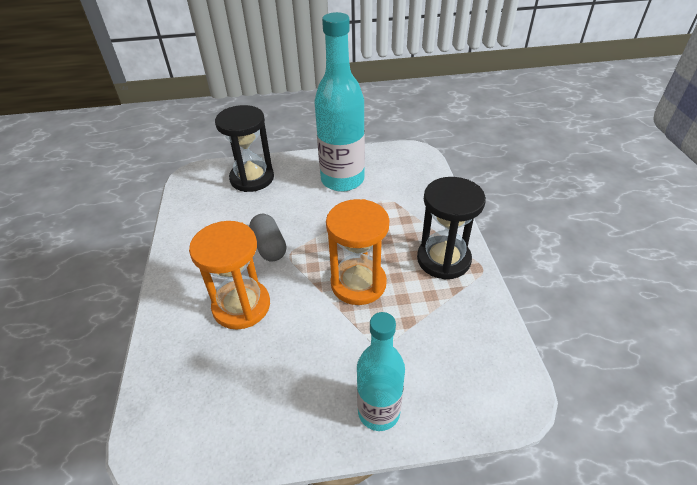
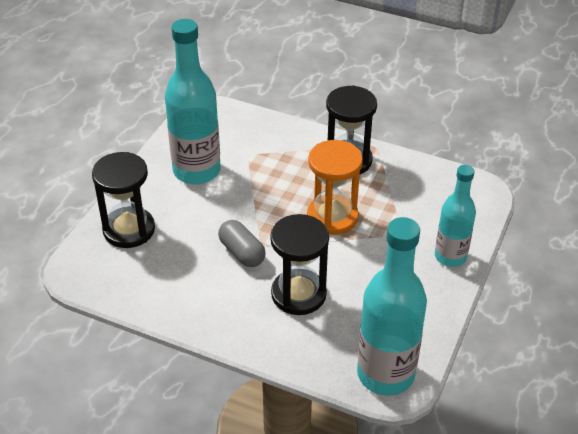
camera: 60 degrees left, 0 degrees up
orange hourglass [189,221,270,330] -> black hourglass [270,214,329,315]
grey capsule [249,214,286,261] -> grey capsule turned 45 degrees clockwise [218,220,266,267]
none -> turquoise bottle [357,217,427,396]

